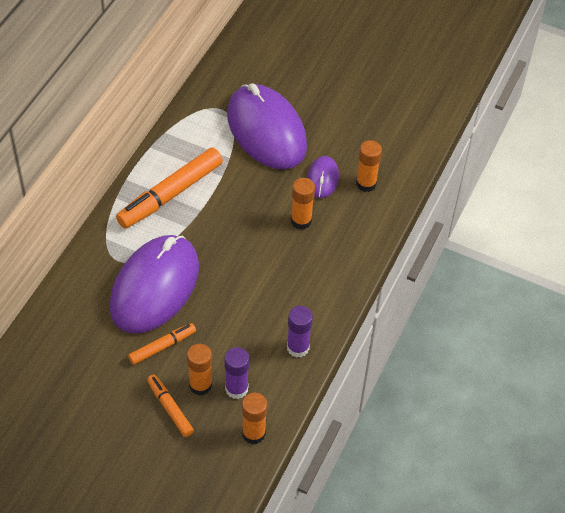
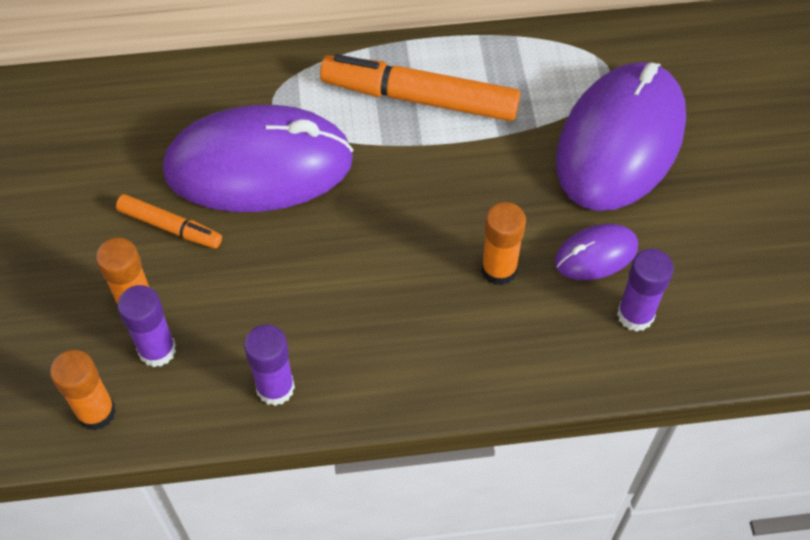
camera: 60 degrees right, 5 degrees up
orange marker [147,374,194,437] -> none
orange glue stick [356,140,382,192] -> purple glue stick [617,249,674,332]

